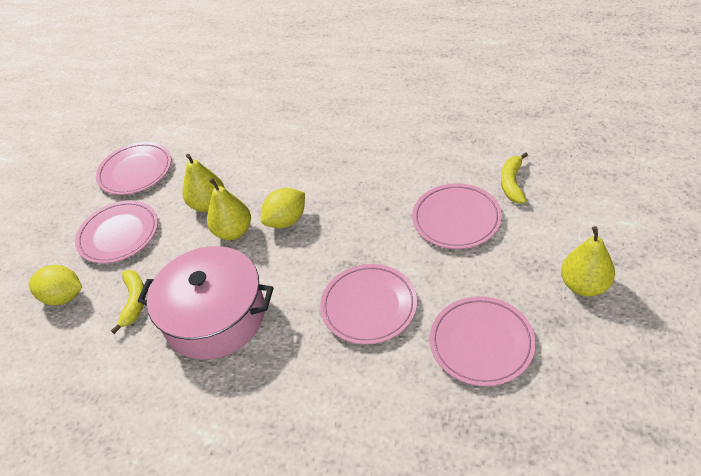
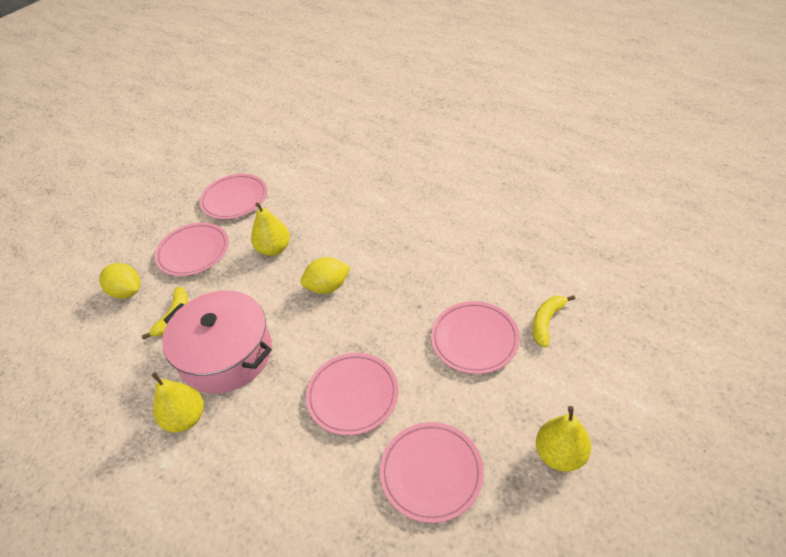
camera: 20 degrees right, 0 degrees up
yellow pear [207,178,251,240] -> yellow pear moved to [152,372,204,432]

